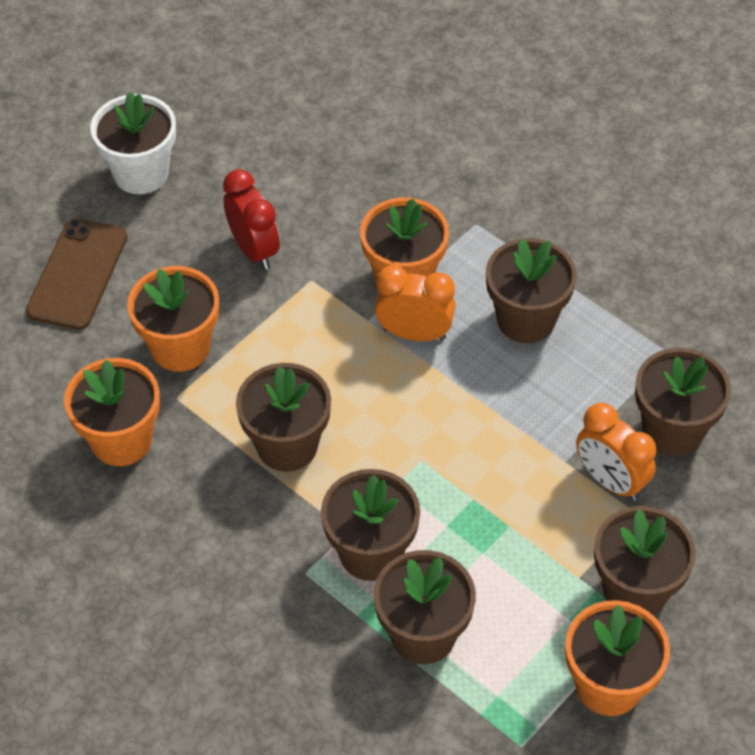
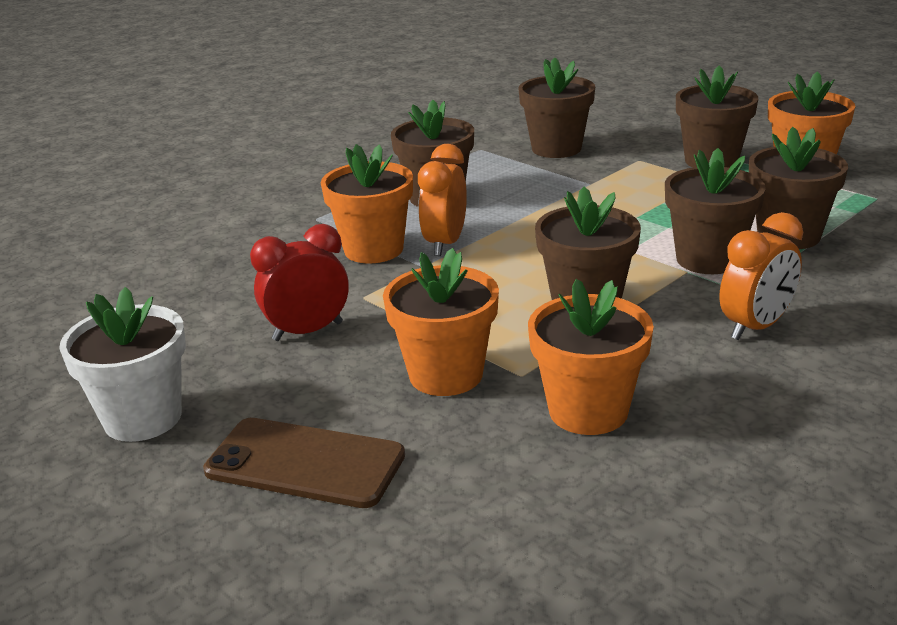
camera: 85 degrees left, 25 degrees down
orange clock [576,403,656,501] -> orange clock moved to [719,212,803,340]

